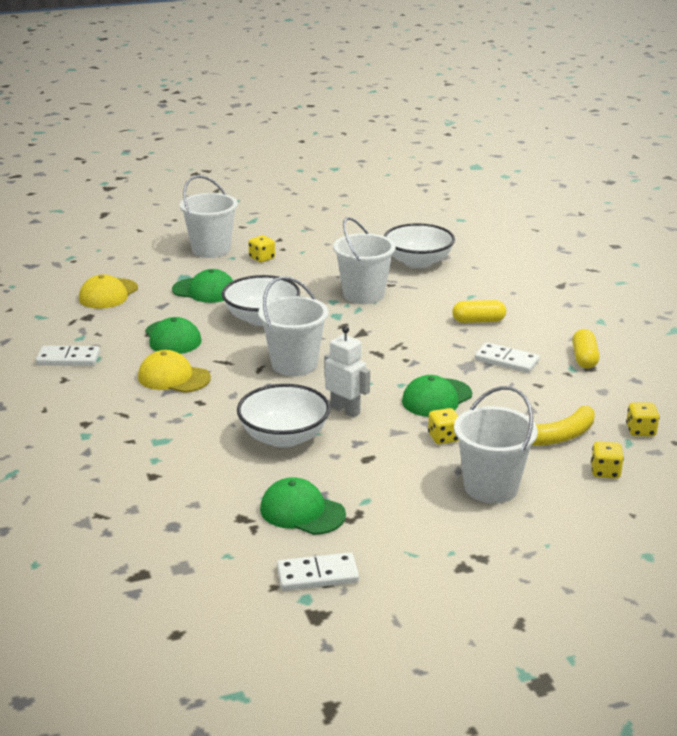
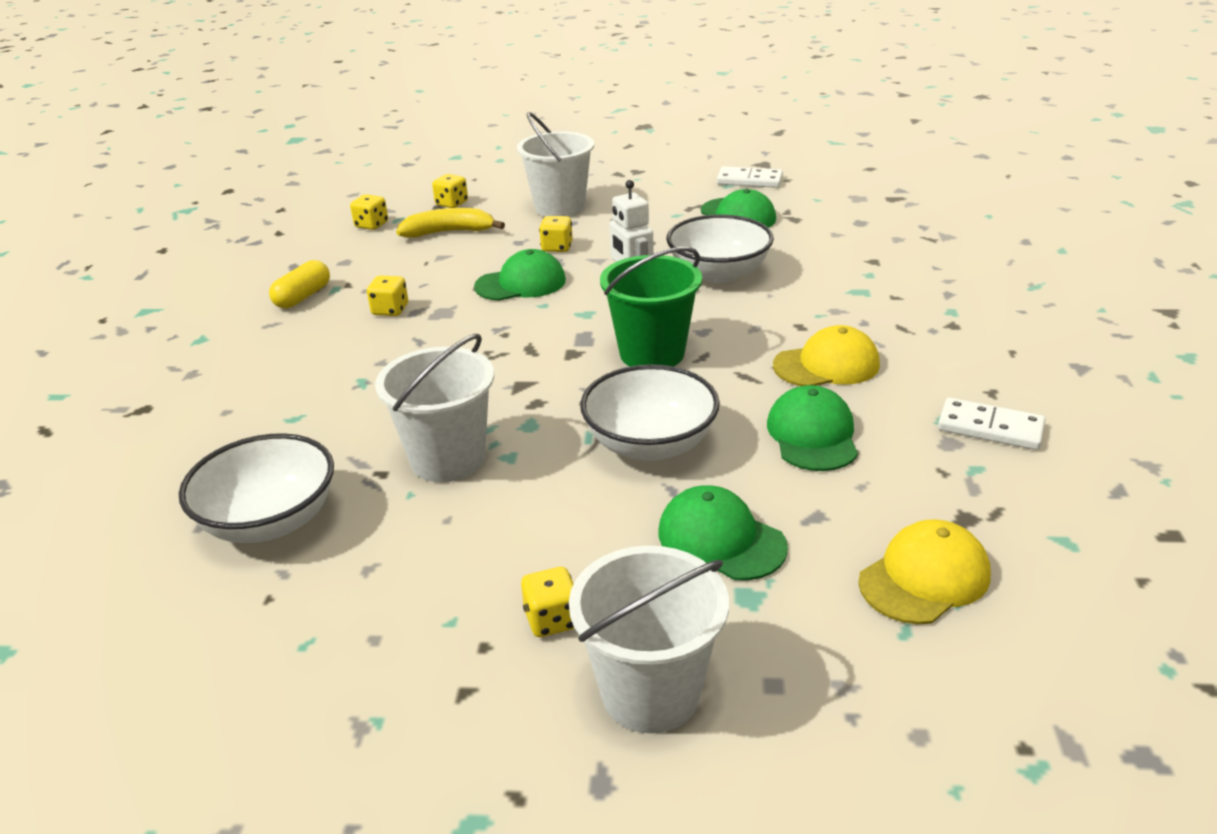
camera: 155 degrees left, 5 degrees up
yellow cap [138,350,211,393] -> yellow cap turned 60 degrees counterclockwise [773,325,880,386]
white bucket [258,276,328,376] -> green bucket [600,247,702,367]
yellow capsule [452,300,506,323] -> none
white domino [475,342,540,373] -> yellow dice [367,275,408,316]

